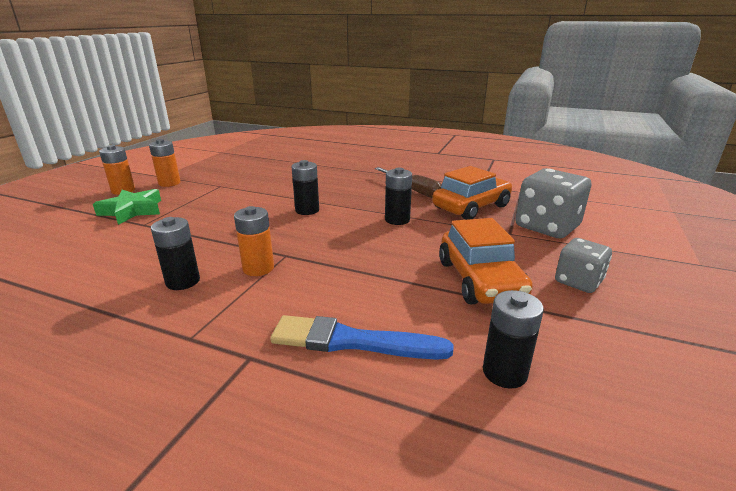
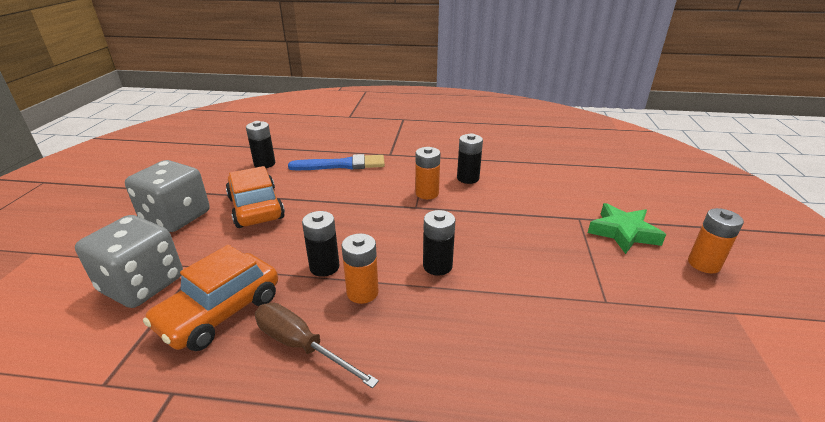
camera: 165 degrees right, 5 degrees up
orange battery [149,139,181,187] -> orange battery moved to [342,233,379,304]
grey dice [555,238,612,293] -> grey dice [125,160,210,232], size x1.67

